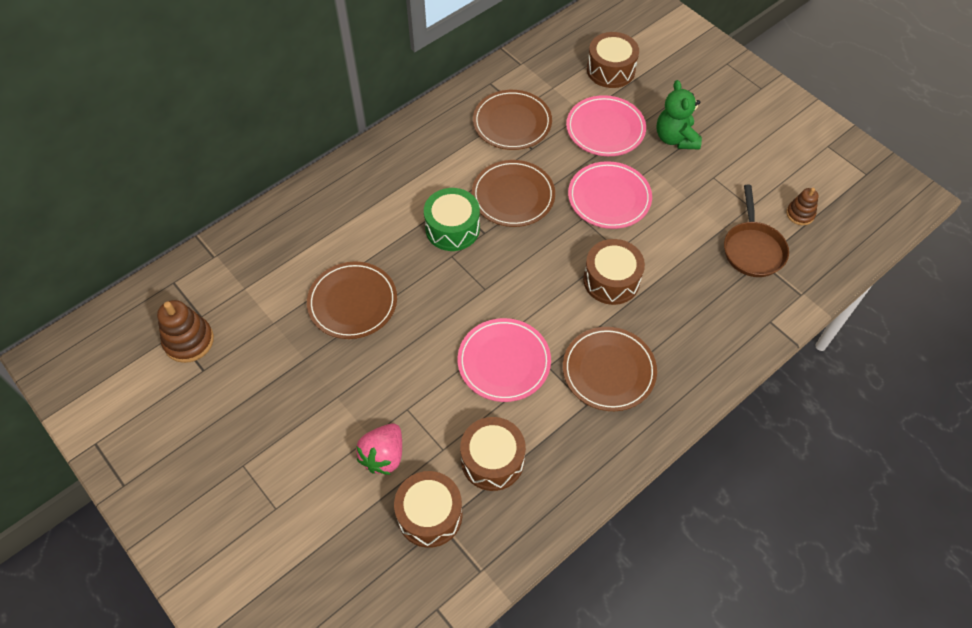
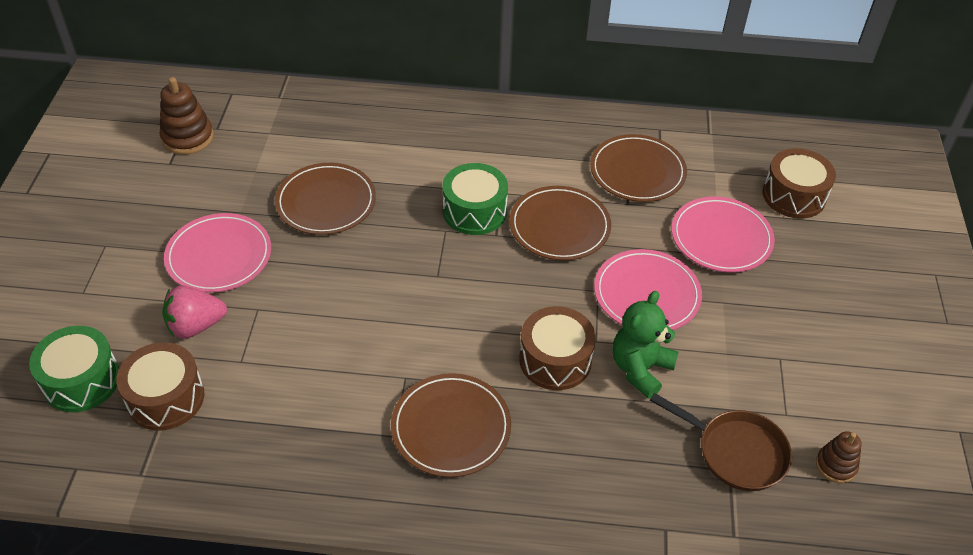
camera: 45 degrees right, 10 degrees down
pink plate [458,318,551,402] -> pink plate moved to [164,213,271,293]
brown drum [460,417,526,491] -> none
green teddy bear [656,80,702,150] -> green teddy bear moved to [612,291,679,399]
brown pan [724,185,789,277] -> brown pan turned 105 degrees counterclockwise [650,393,792,491]
none -> green drum [29,326,119,412]

